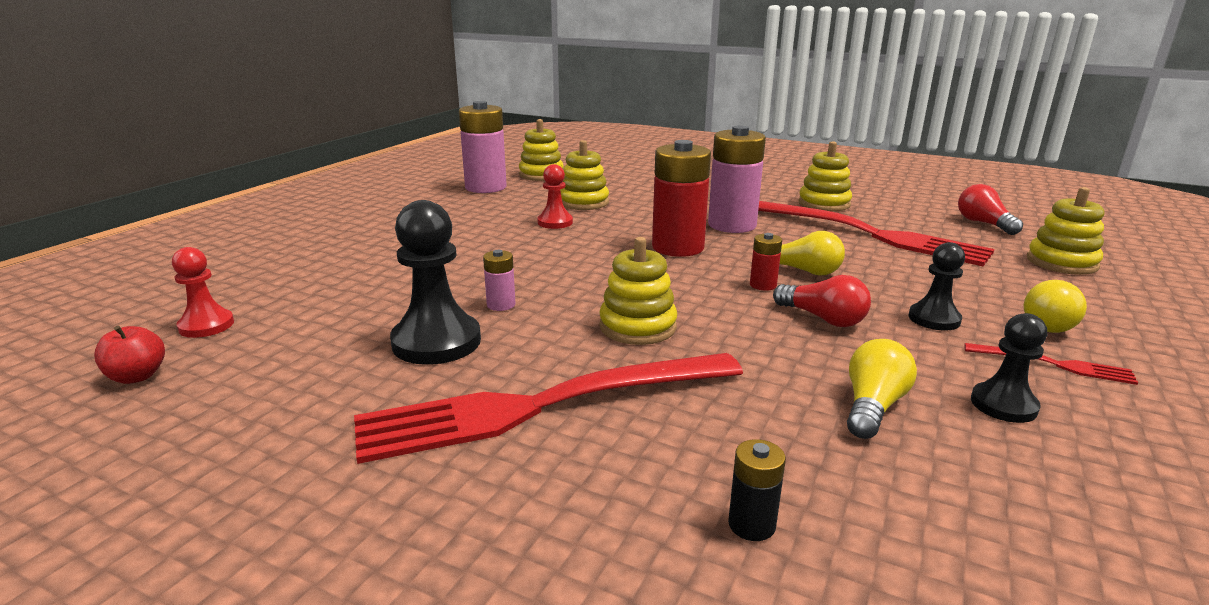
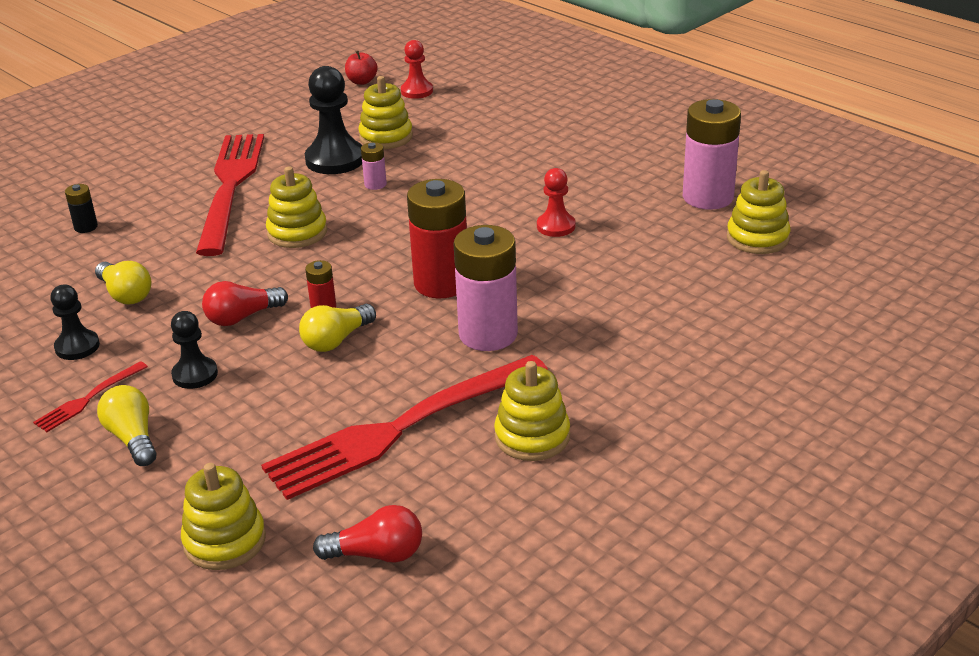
camera: 110 degrees right, 10 degrees up
yellow stacking toy [560,140,609,210] -> yellow stacking toy moved to [359,76,413,149]

